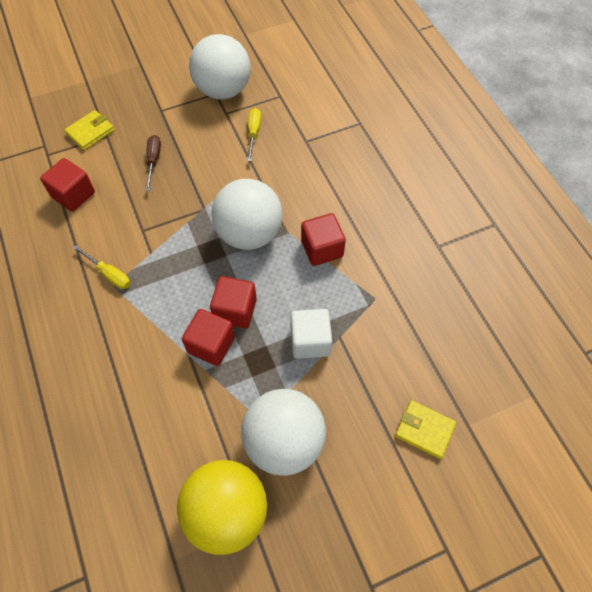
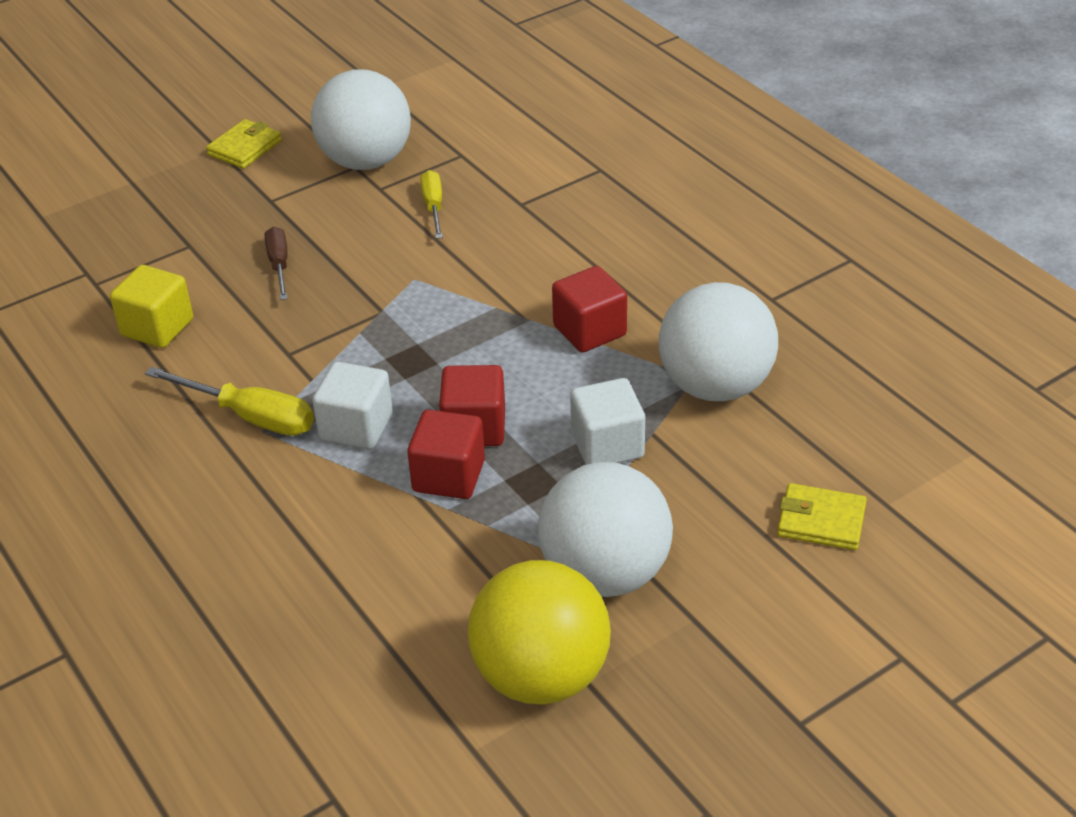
camera: 10 degrees left, 20 degrees down
red cube [40,158,95,212] -> yellow cube [110,265,193,348]
yellow wallet [64,110,115,150] -> yellow wallet moved to [206,119,282,169]
yellow screwdriver [73,245,130,289] -> yellow screwdriver [145,367,314,436], size x1.53
white ball [211,179,282,250] -> white ball moved to [659,282,778,401]
none -> white cube [312,362,393,449]

